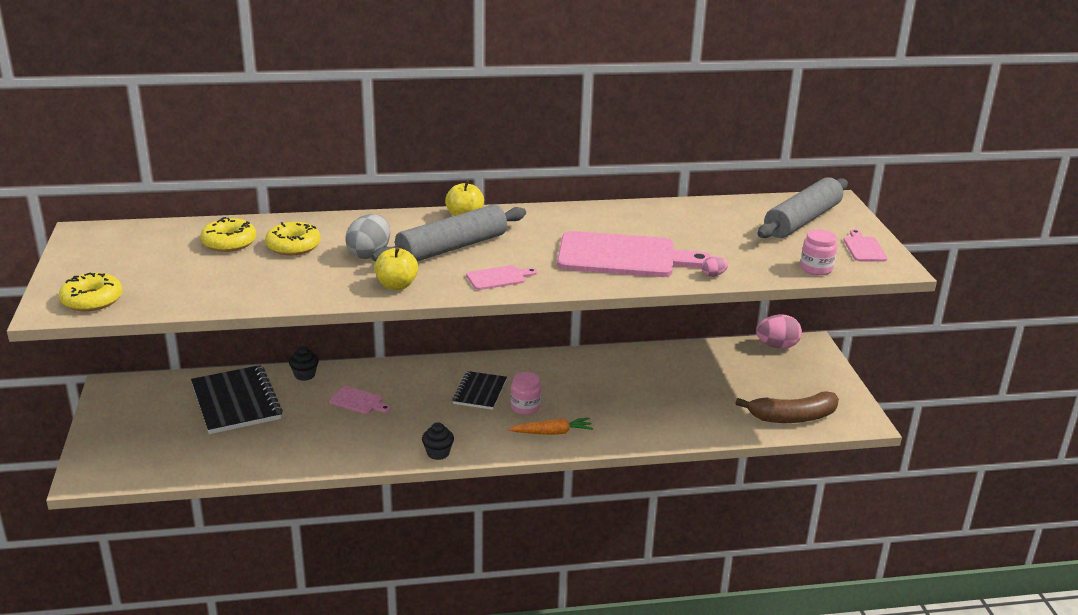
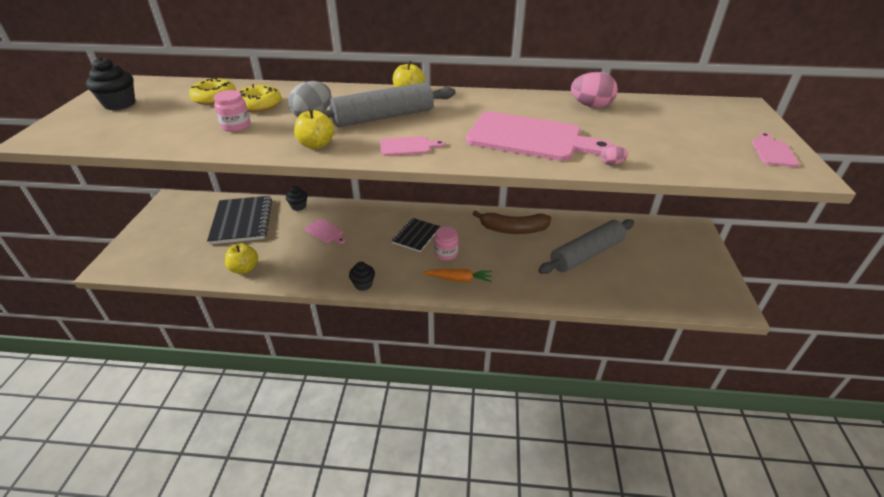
camera: 15 degrees right, 10 degrees up
yellow donut [59,273,122,311] -> none
brown banana [736,391,839,423] -> brown banana moved to [473,210,551,234]
pink egg [756,314,802,349] -> pink egg moved to [571,72,618,108]
grey rolling pin [758,177,848,238] -> grey rolling pin moved to [538,219,634,274]
pink jar [800,229,837,275] -> pink jar moved to [214,90,251,132]
none -> black cupcake [86,57,135,110]
none -> yellow apple [225,243,258,274]

